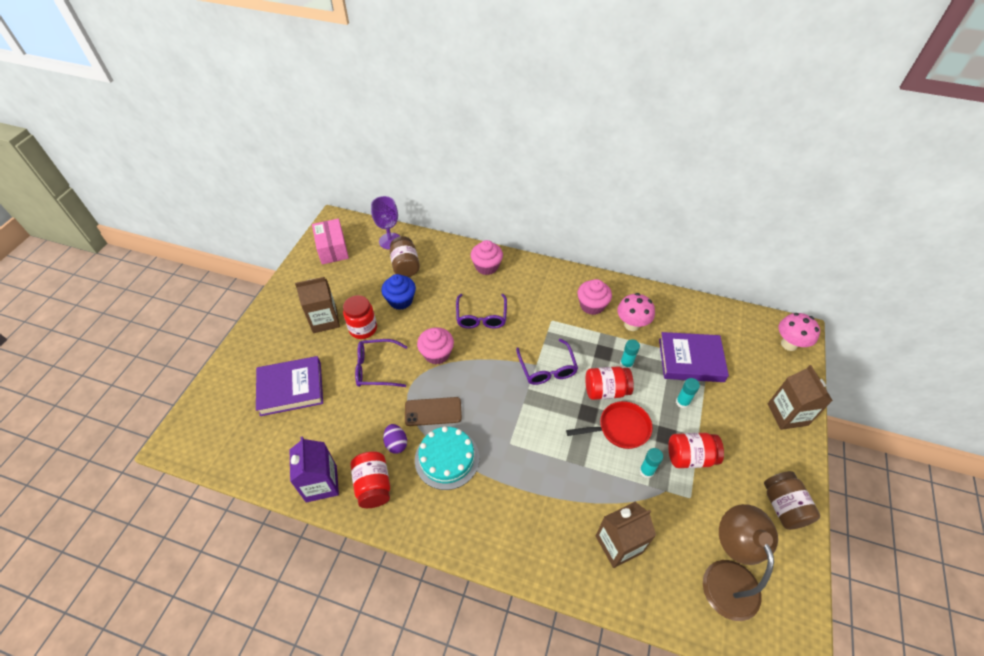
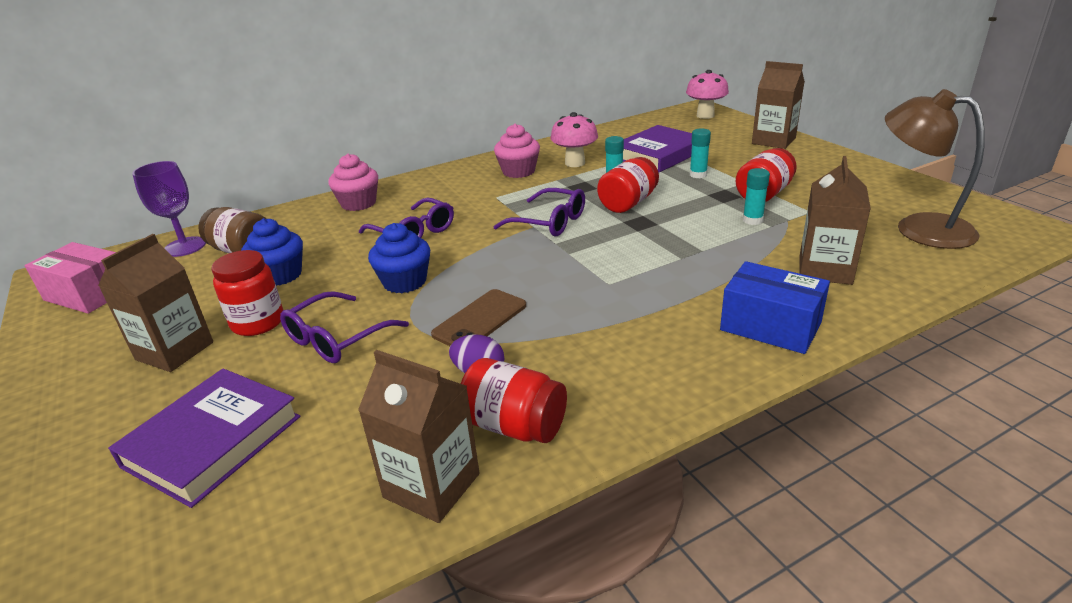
camera: 45 degrees left, 20 degrees down
purple carton [290,436,339,503] -> brown carton [358,350,480,523]
turquoise cake [415,426,479,490] -> none
pink cupcake [417,327,454,364] -> blue cupcake [368,223,430,293]
red pan [566,401,653,449] -> none
brown jar [764,471,820,530] -> none
none -> blue box [720,261,830,354]

